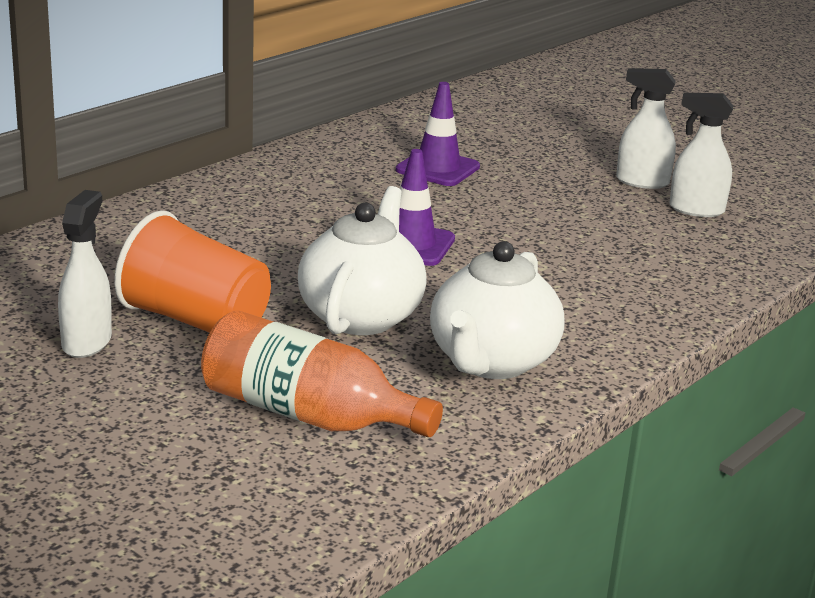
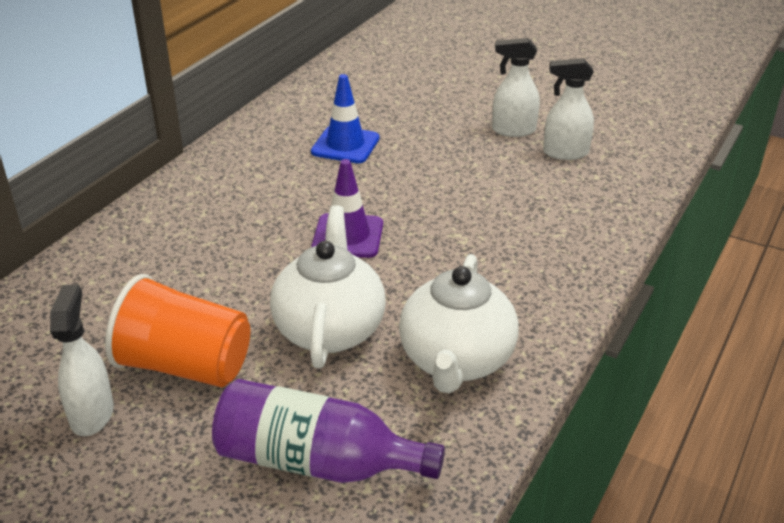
camera: 10 degrees left, 10 degrees up
orange bottle [201,310,443,437] -> purple bottle [212,379,445,483]
purple traffic cone [396,82,480,186] -> blue traffic cone [311,74,380,163]

